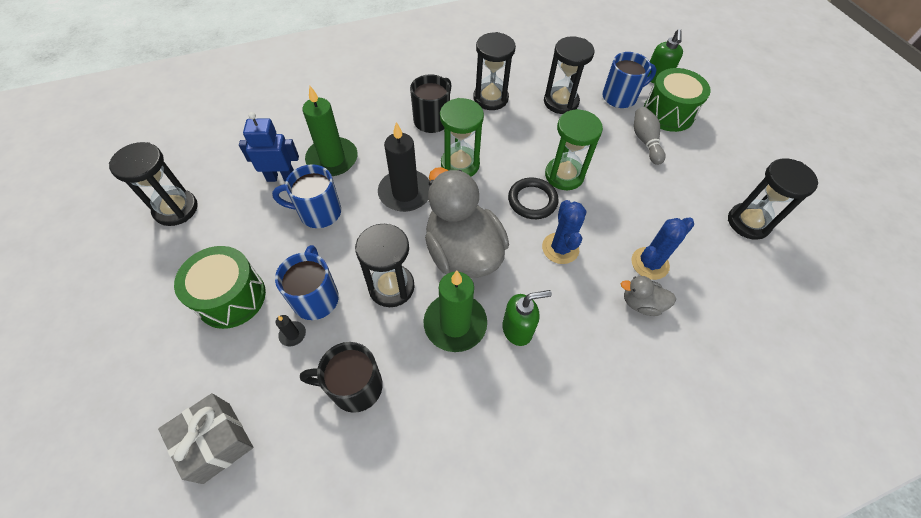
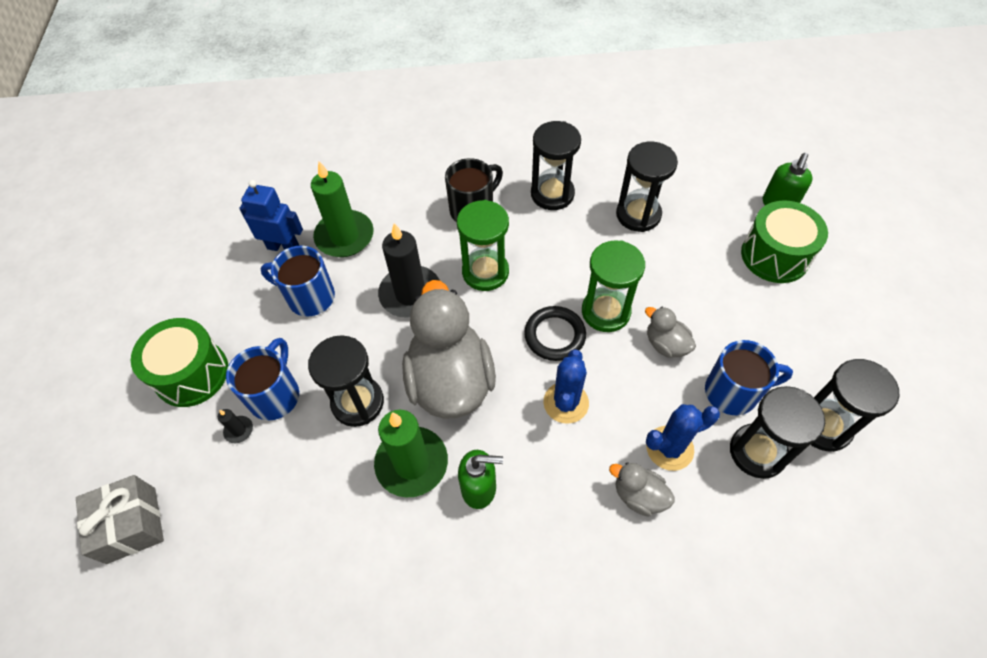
camera: 20 degrees right, 0 degrees up
black hourglass [109,142,198,226] -> black hourglass moved to [730,386,825,479]
black mug [300,342,383,413] -> none
blue mug [602,52,657,108] -> blue mug moved to [705,340,793,415]
grey bowling pin [634,107,666,165] -> none
none -> grey duck [645,307,696,358]

